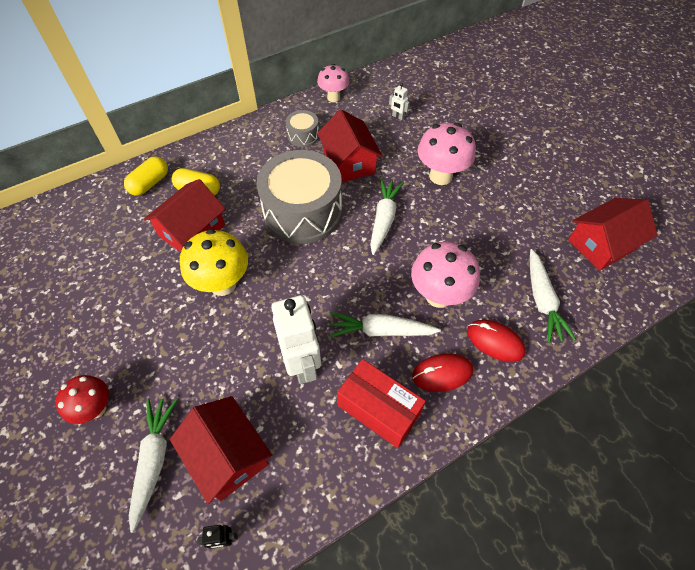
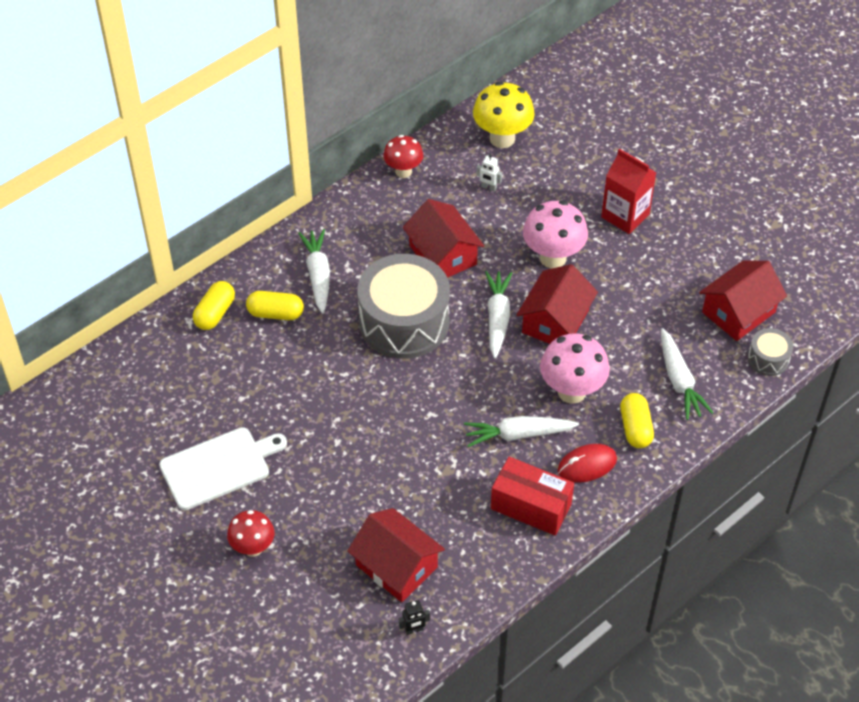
camera: 10 degrees left, 5 degrees down
white carrot [129,398,177,533] -> white carrot moved to [298,229,330,314]
red house [144,179,225,252] -> red house moved to [517,264,598,344]
yellow mushroom [180,229,248,296] -> yellow mushroom moved to [473,81,535,148]
white robot [271,295,321,384] -> none
grey drum [286,110,319,147] -> grey drum moved to [748,328,794,376]
pink mushroom [317,64,349,102] -> red mushroom [383,135,423,178]
red mouse [467,320,526,362] -> yellow capsule [620,393,654,448]
none -> white cutting board [159,427,287,510]
none -> red carton [601,149,657,234]

